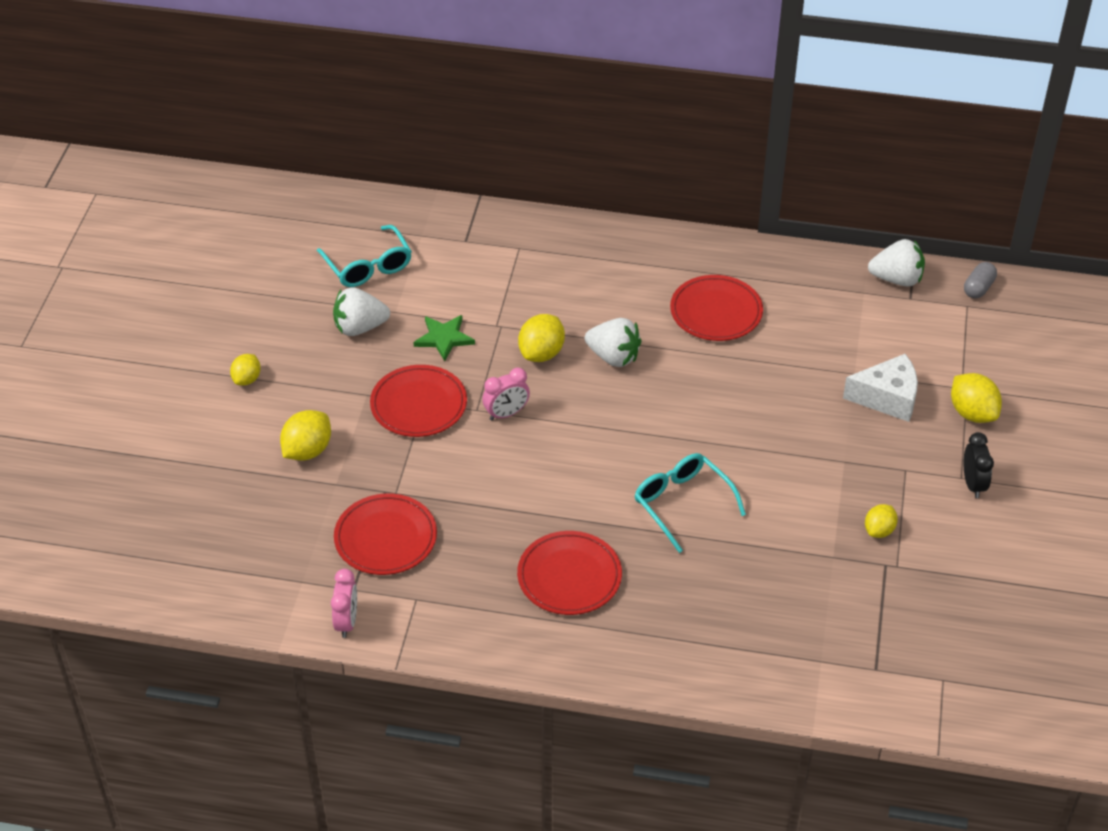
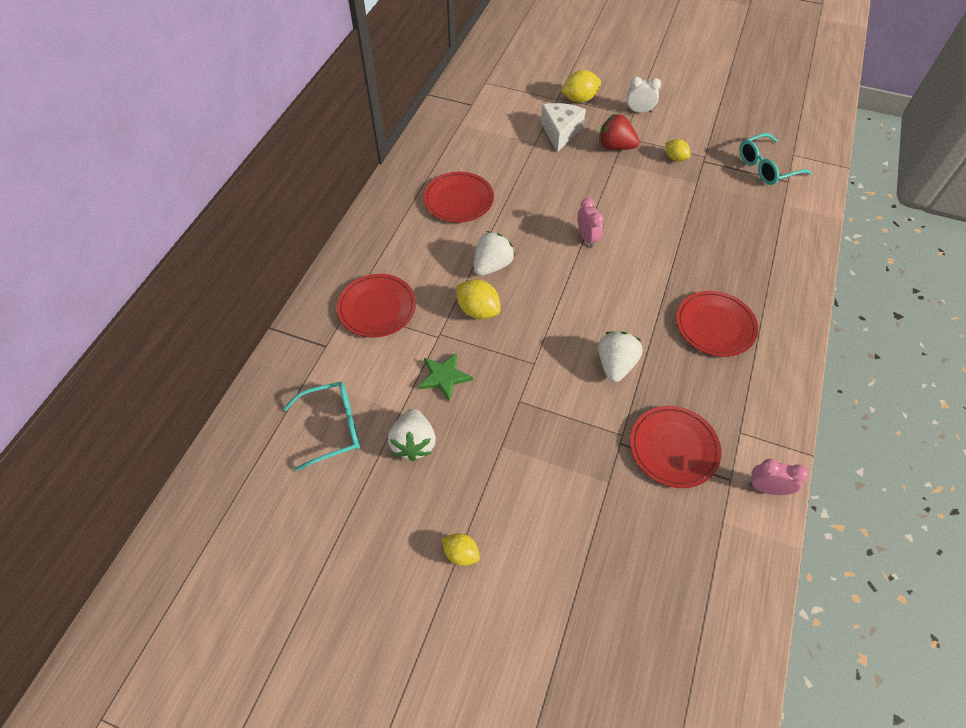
camera: 80 degrees left, 10 degrees up
yellow lemon [280,410,331,461] -> none
red plate [370,365,467,437] -> red plate moved to [337,274,416,338]
pink clock [482,368,530,420] -> pink clock moved to [578,198,604,248]
turquoise glasses [634,453,746,553] -> turquoise glasses moved to [739,133,812,185]
white strawberry [868,239,925,286] -> white strawberry moved to [598,332,642,382]
grey capsule [964,262,997,299] -> none
black clock [964,432,994,498] -> white clock [627,77,661,113]
none -> red strawberry [599,114,640,150]

